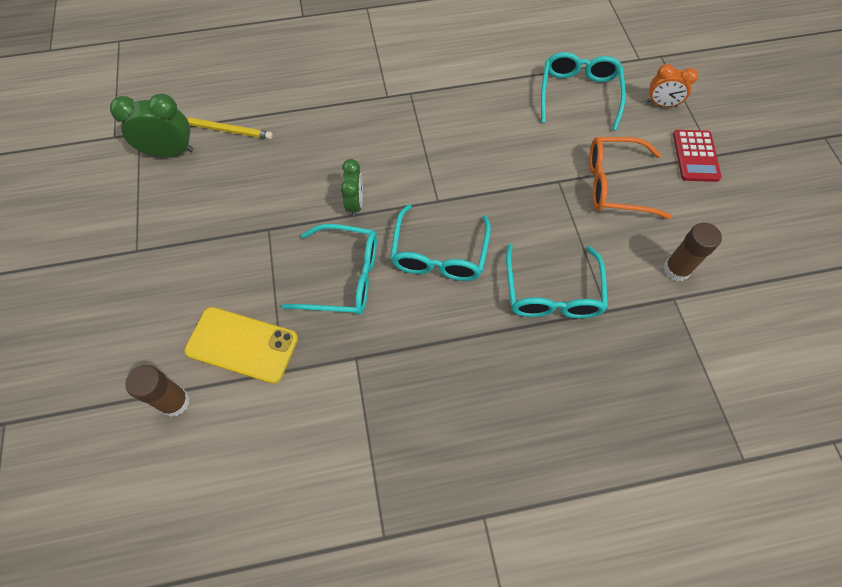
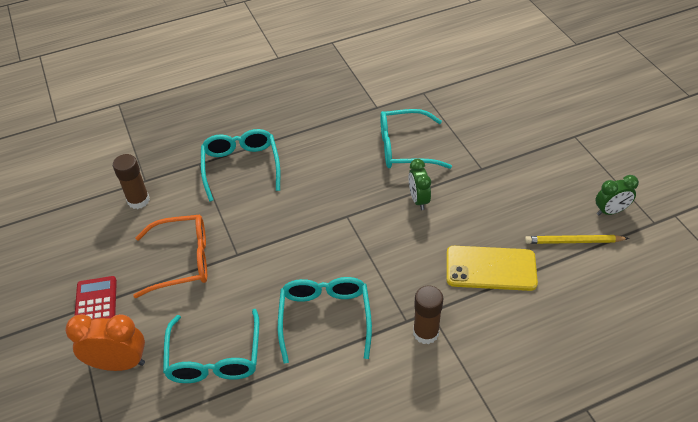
camera: 170 degrees right, 15 degrees down
green clock [110,94,194,157] -> green clock [595,175,639,215], size x0.67
brown glue stick [125,365,190,417] -> brown glue stick moved to [413,286,443,344]
yellow phone [184,307,298,384] -> yellow phone moved to [446,246,538,291]
turquoise glasses [390,204,491,281] -> turquoise glasses moved to [278,277,372,364]
orange clock [647,64,698,107] -> orange clock [65,314,145,371], size x1.50

